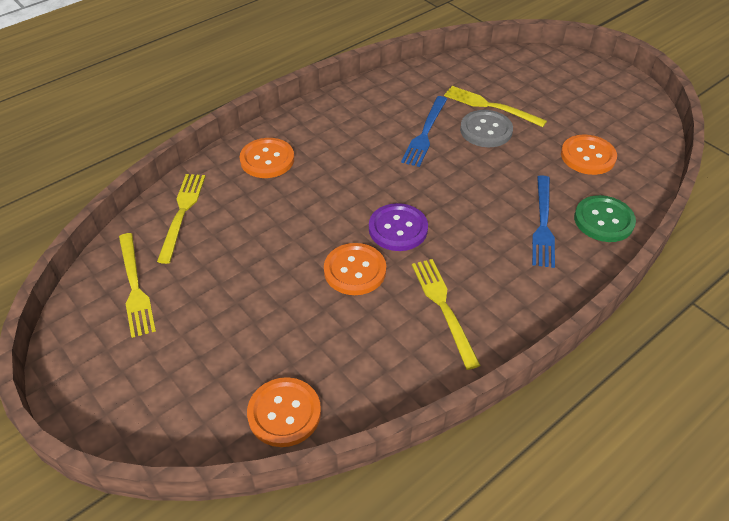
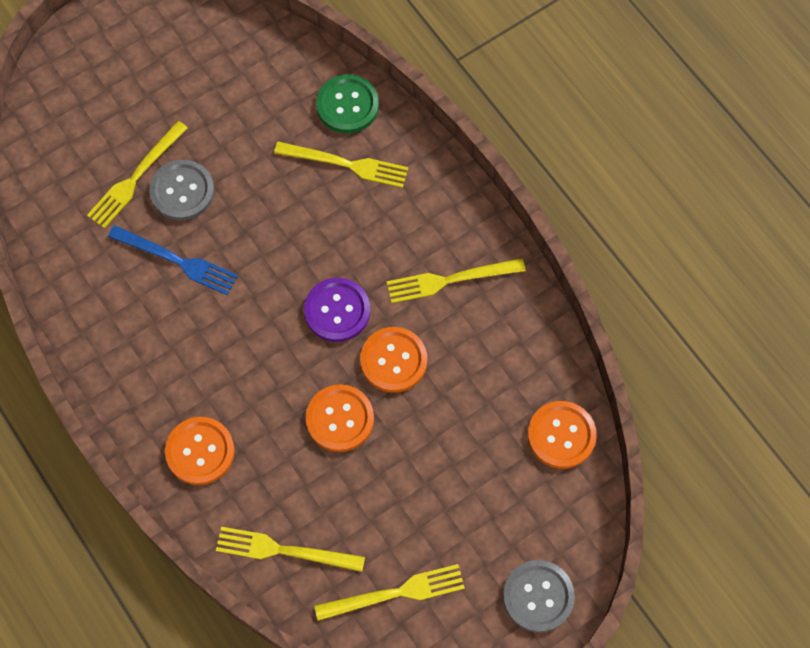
camera: 85 degrees left, 20 degrees up
blue fork [532,175,555,268] -> yellow fork [274,142,408,188]
orange button [561,135,617,175] -> orange button moved to [306,384,374,452]
none -> grey button [503,560,575,633]

